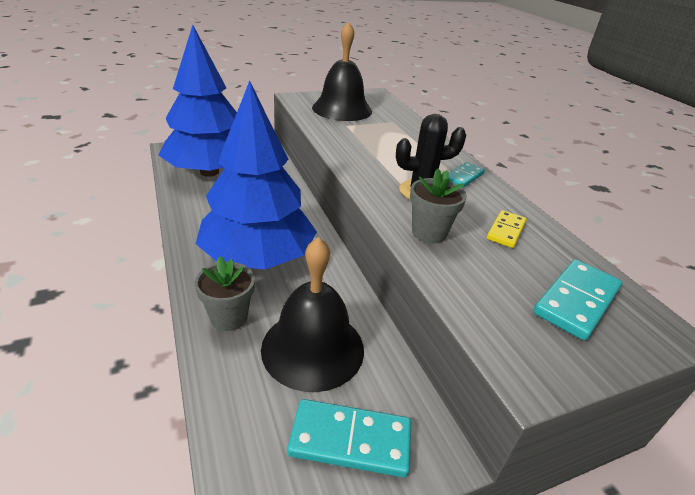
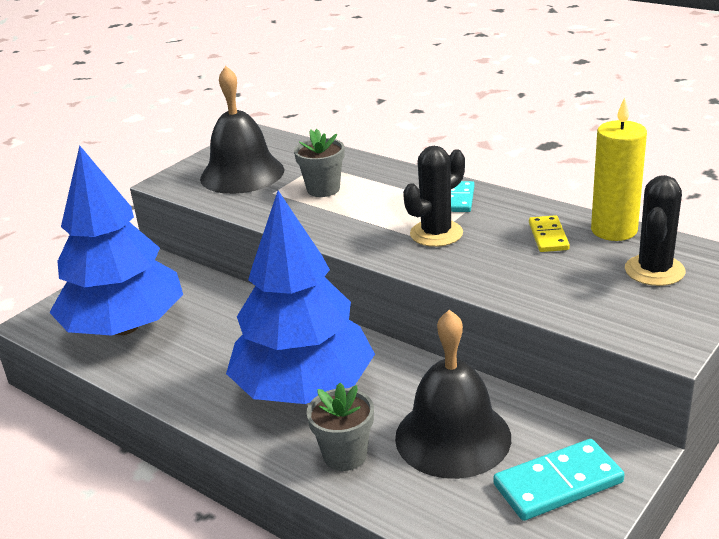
camera: 25 degrees left, 5 degrees down
grey flower pot [410,168,467,243] -> grey flower pot moved to [294,129,345,197]
turquoise domino [533,259,622,341] -> black cactus [625,175,685,286]
none -> yellow candle [591,97,647,241]

